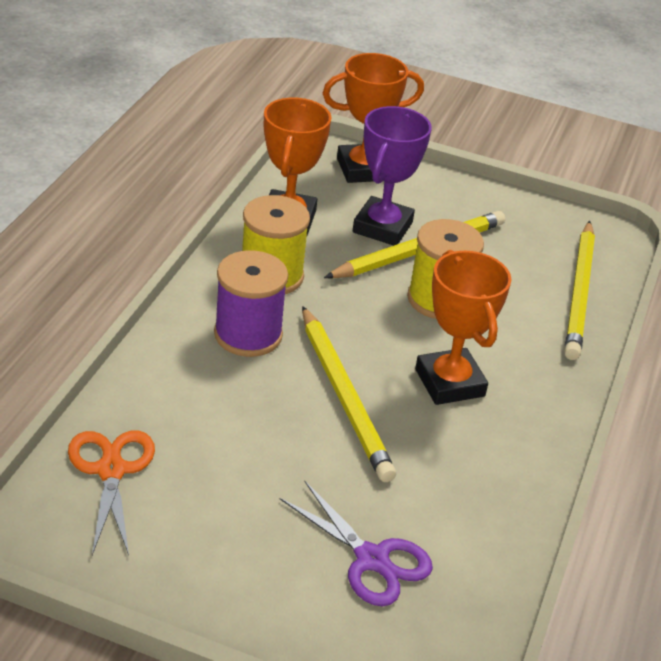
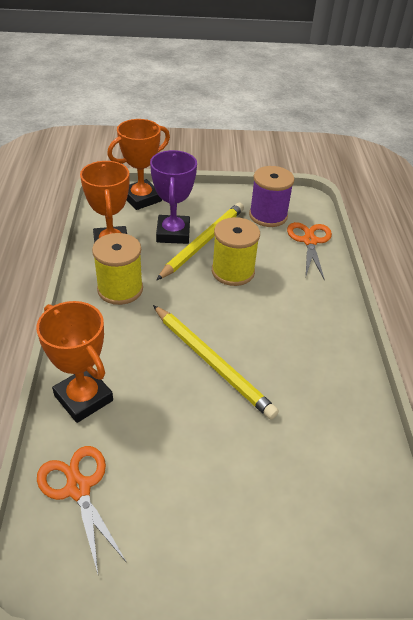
camera: 20 degrees left, 5 degrees up
purple spool [214,250,288,357] -> purple spool moved to [249,166,295,227]
purple scissors [280,481,433,606] -> none
orange trophy [415,250,511,405] -> orange trophy moved to [36,301,113,423]
yellow pencil [564,221,595,360] -> orange scissors [287,222,332,280]

